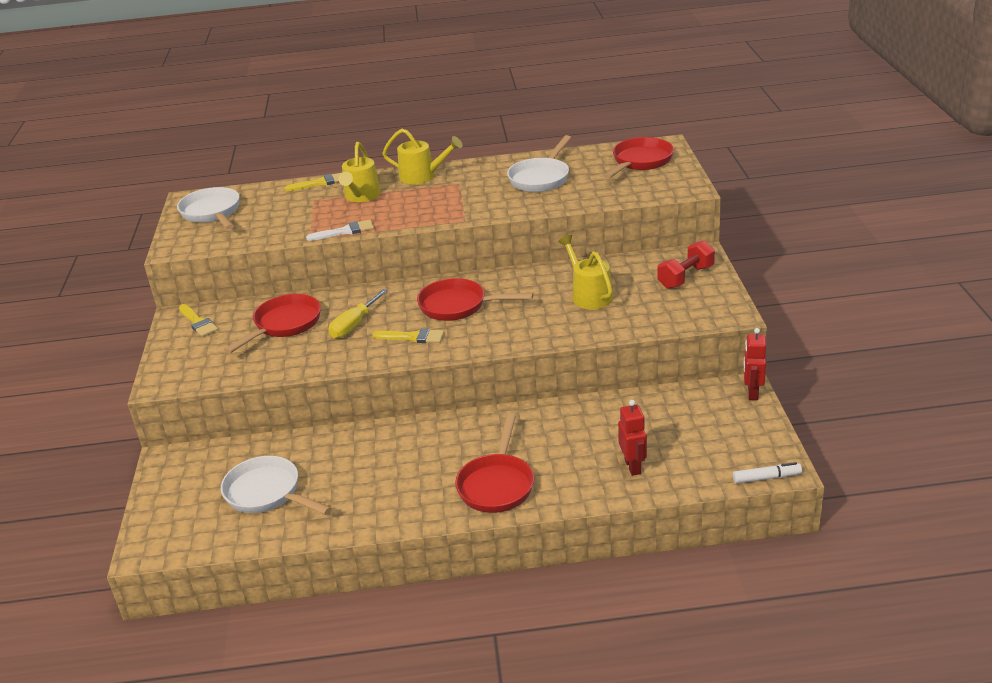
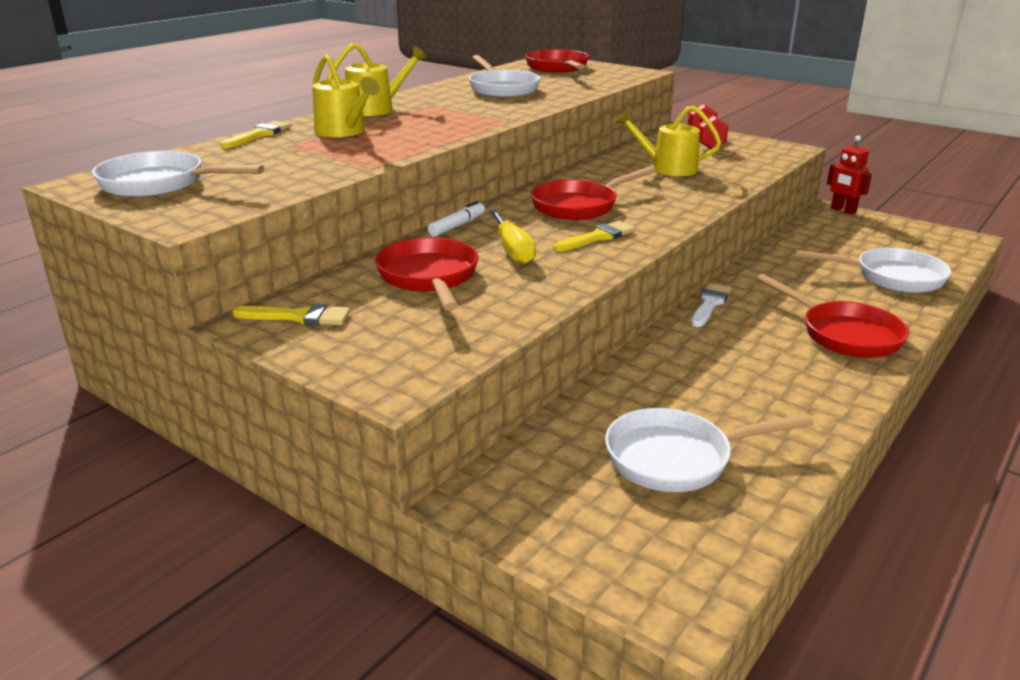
camera: 50 degrees left, 5 degrees down
white brush [306,219,374,241] -> white brush moved to [691,283,732,327]
red robot [618,400,647,476] -> white pan [796,248,951,293]
white marker [733,462,802,484] -> white marker moved to [428,201,485,237]

